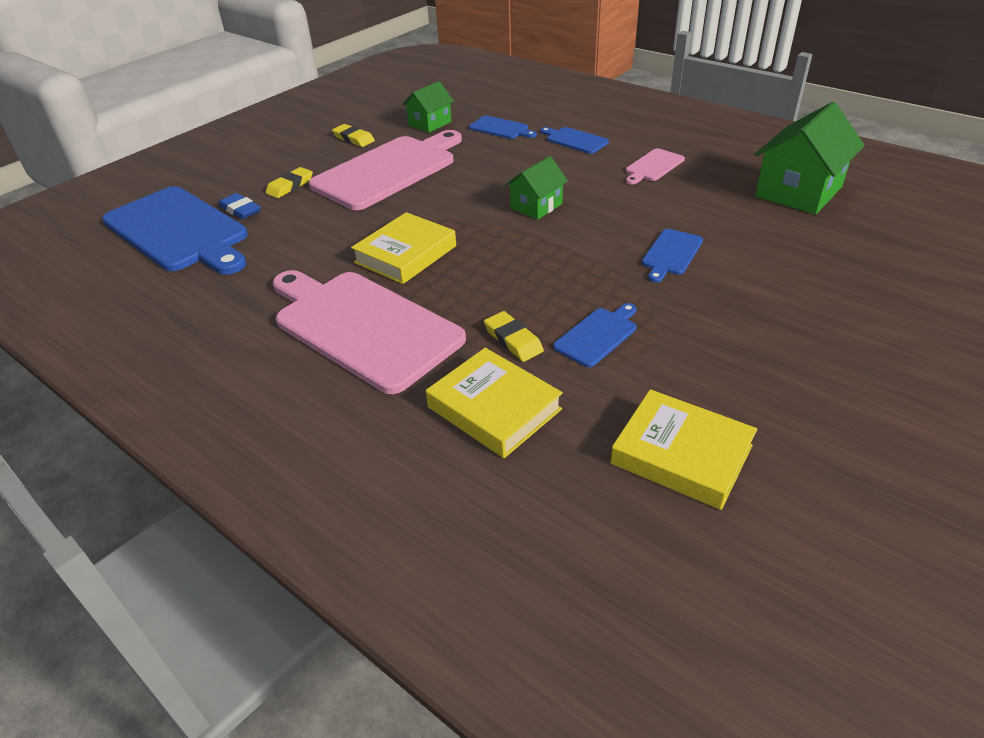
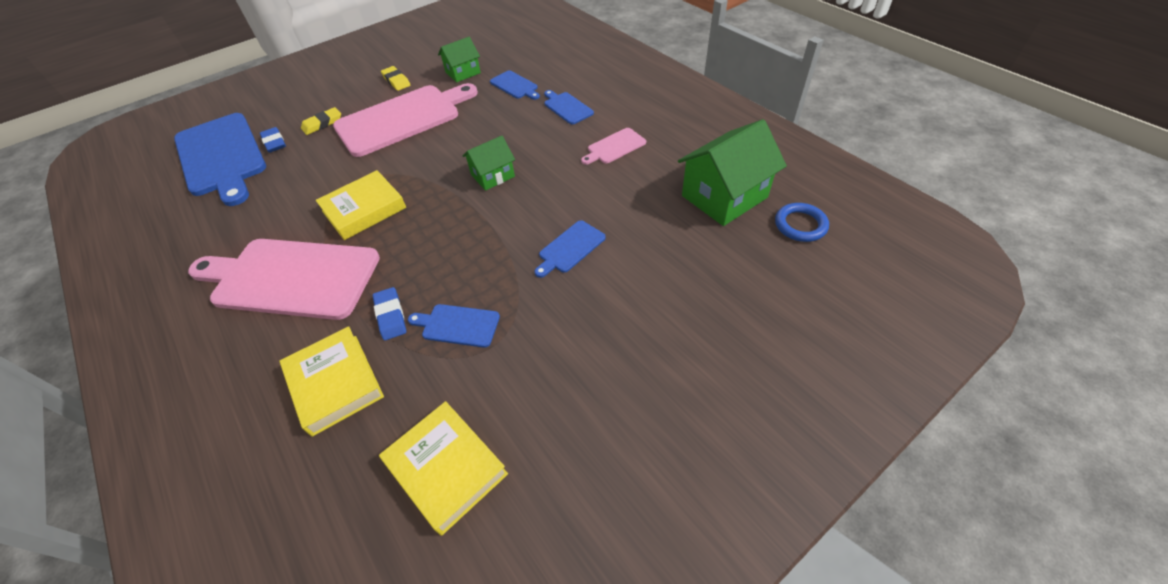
camera: 15 degrees right, 10 degrees up
pink cutting board [273,270,466,394] -> pink cutting board turned 45 degrees counterclockwise [188,239,380,320]
yellow eraser [484,311,544,362] -> blue eraser [373,287,406,340]
blue cutting board [553,303,636,367] -> blue cutting board turned 135 degrees counterclockwise [408,304,500,348]
none -> blue ring [775,203,829,242]

